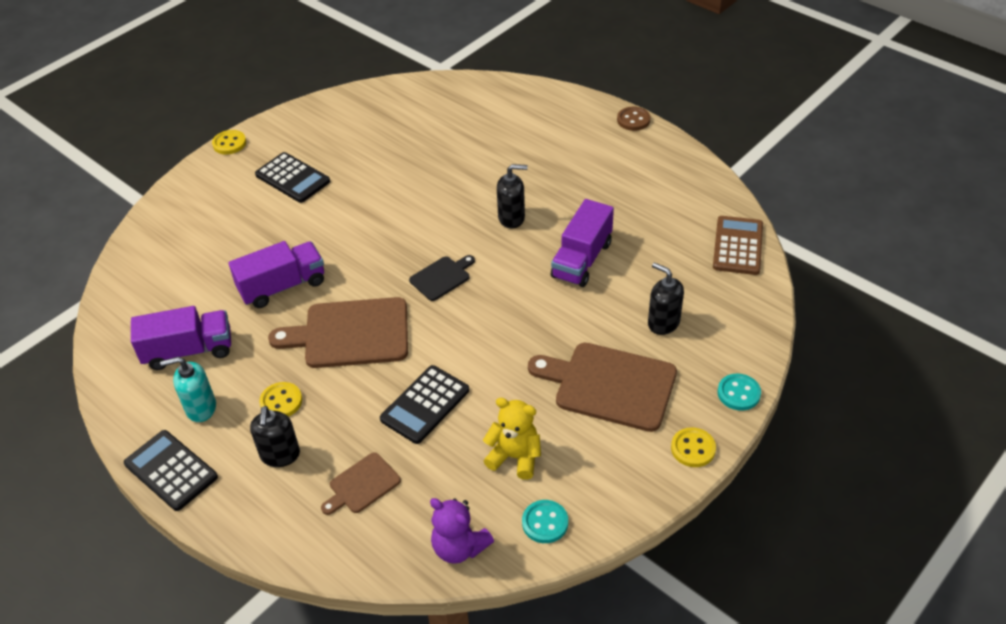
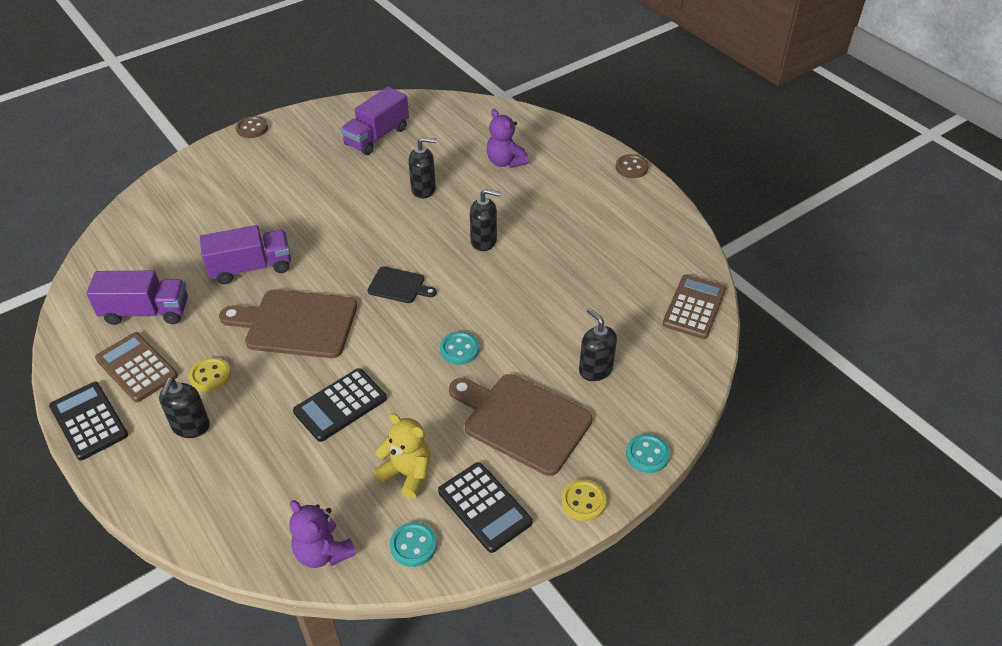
camera: 10 degrees right, 0 degrees up
turquoise soap dispenser [160,357,216,422] -> brown calculator [95,332,178,402]
yellow button [212,130,246,154] -> brown button [236,116,268,138]
black calculator [255,152,330,203] -> black calculator moved to [438,462,533,553]
brown cutting board [321,452,401,515] -> none
black cutting board [409,255,475,301] -> black cutting board turned 45 degrees clockwise [368,267,437,303]
purple truck [551,199,614,287] -> purple truck moved to [341,87,409,155]
none -> black soap dispenser [409,137,436,199]
none -> turquoise button [440,331,479,365]
none -> purple teddy bear [487,109,529,168]

